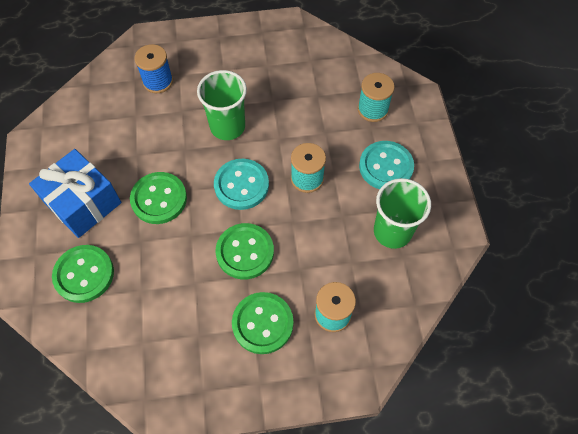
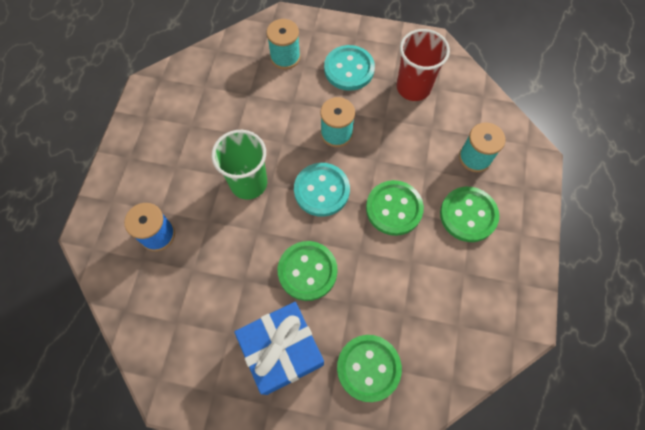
camera: 70 degrees left, 5 degrees up
green cup [374,178,431,249] -> red cup [397,29,450,101]

